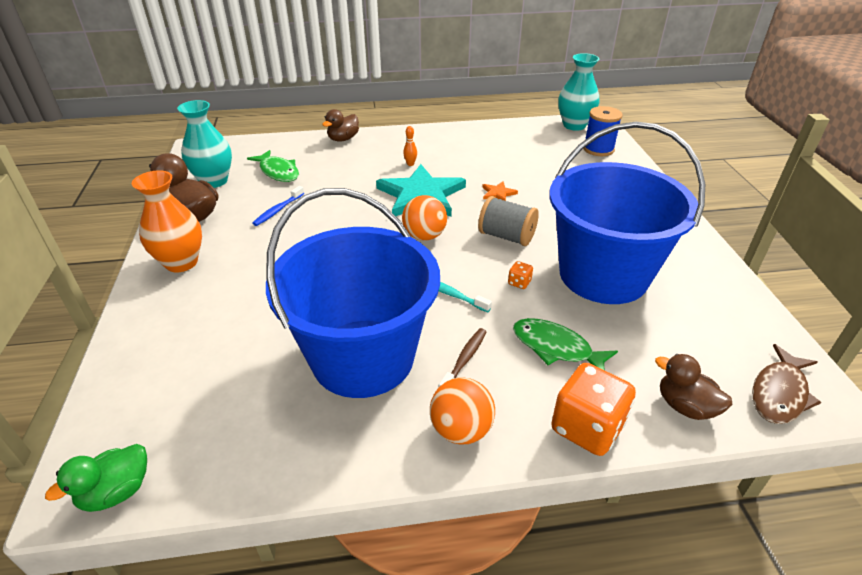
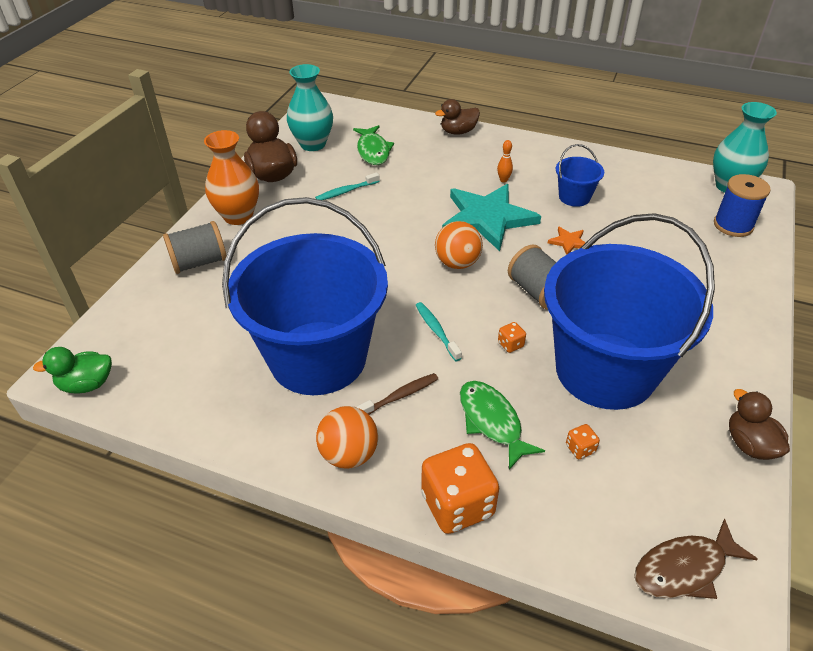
camera: 30 degrees right, 5 degrees up
blue toothbrush [252,186,304,226] -> turquoise toothbrush [315,172,380,200]
brown duck [655,354,732,420] -> brown duck moved to [729,389,790,460]
none -> grey spool [163,221,227,274]
none -> blue bucket [556,144,604,207]
none -> orange dice [566,424,600,459]

